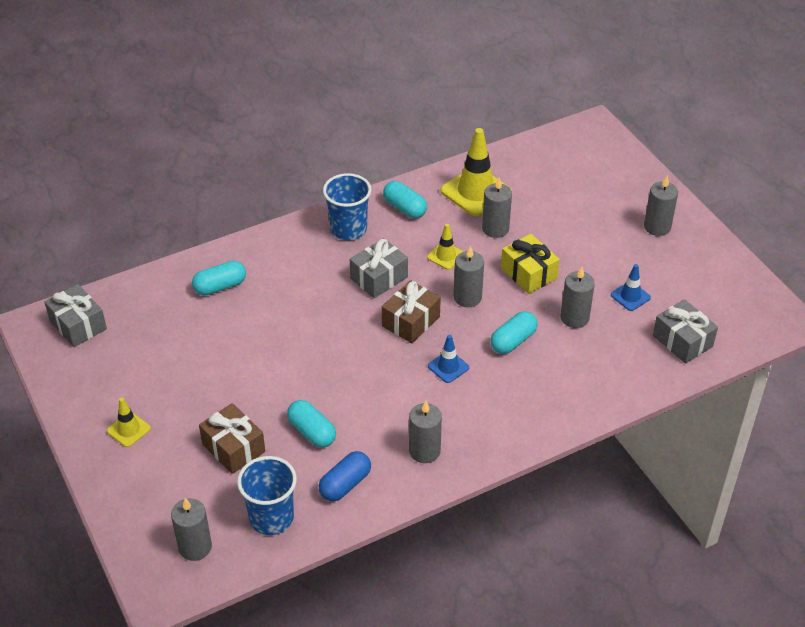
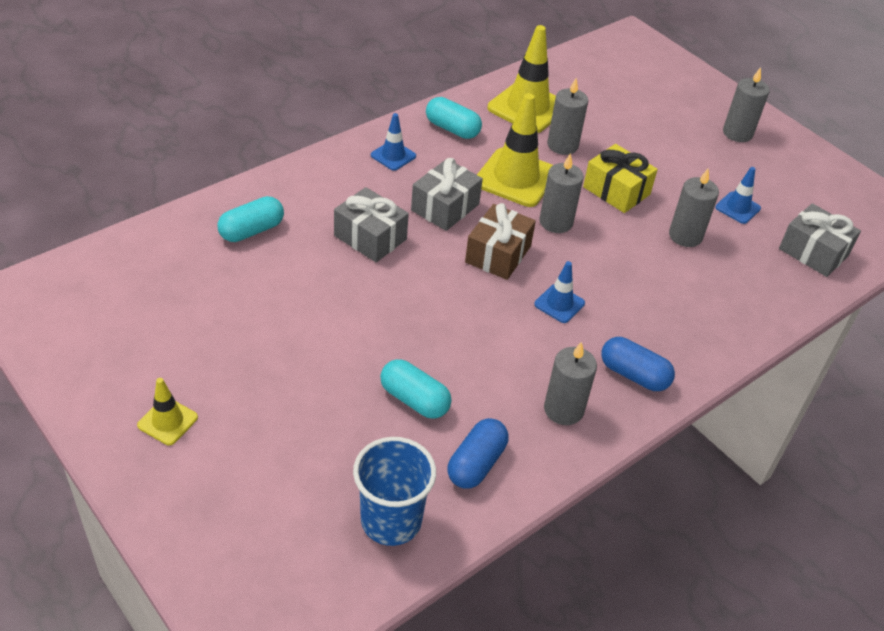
camera: 15 degrees left, 0 degrees up
grey gift [45,284,107,347] -> grey gift moved to [334,187,409,262]
grey candle [171,498,212,561] -> none
brown gift [199,403,265,474] -> none
blue cup [323,173,371,241] -> blue traffic cone [371,113,416,171]
yellow traffic cone [427,224,464,270] -> yellow traffic cone [477,93,553,207], size x1.94
turquoise capsule [490,311,538,354] -> none
none -> blue capsule [601,337,675,391]

